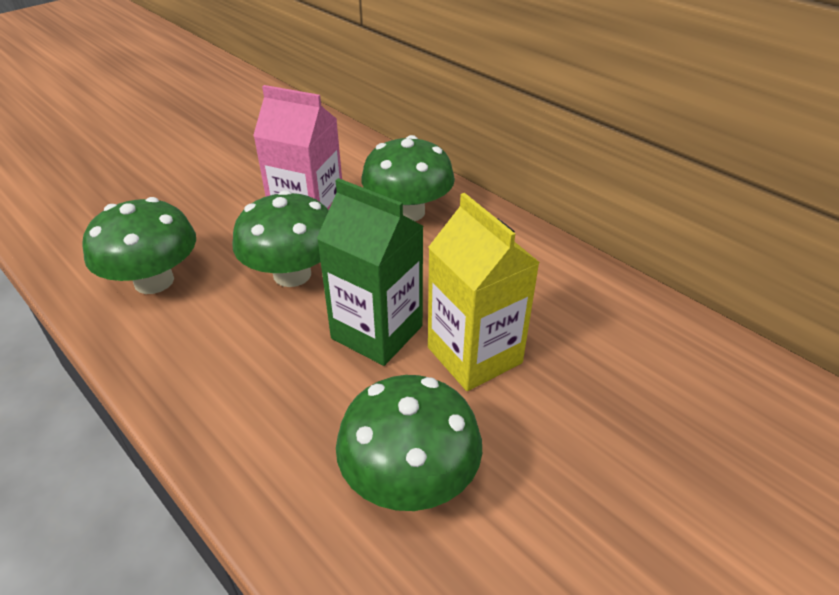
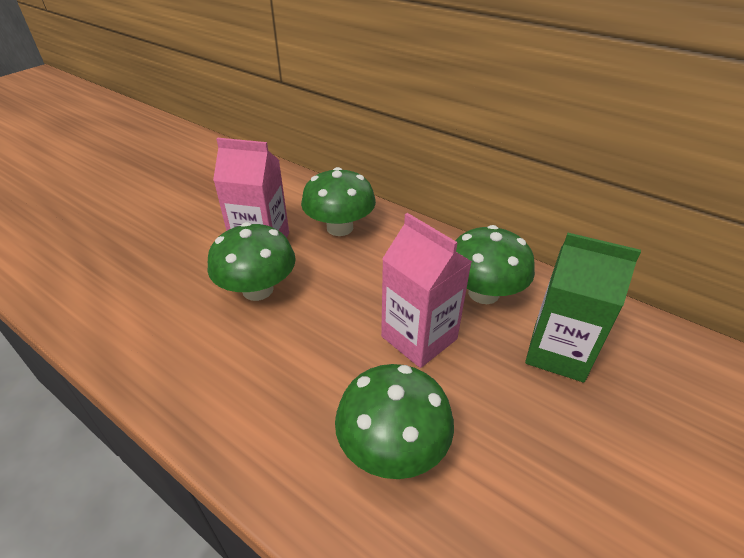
camera: 10 degrees left, 0 degrees up
green mushroom [82,197,196,294] -> green mushroom moved to [455,225,535,304]
green carton [317,178,424,366] -> green carton moved to [525,233,641,382]
yellow carton [428,193,540,391] -> pink carton [381,213,472,368]

